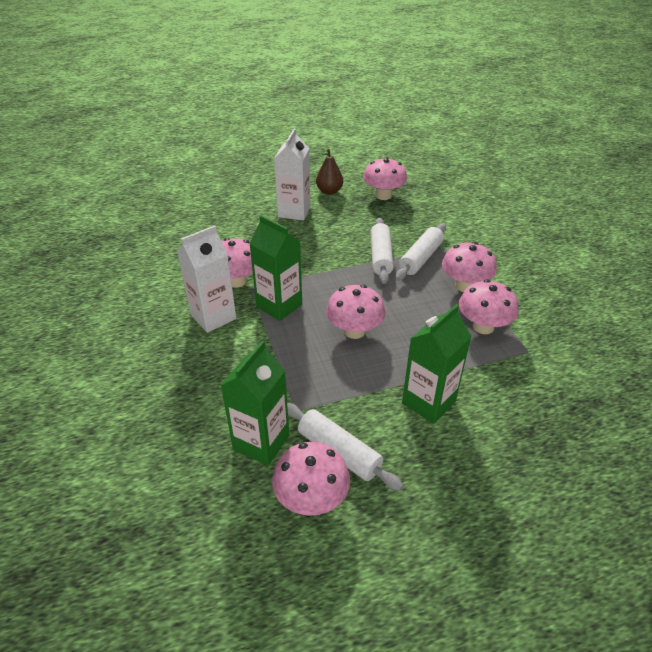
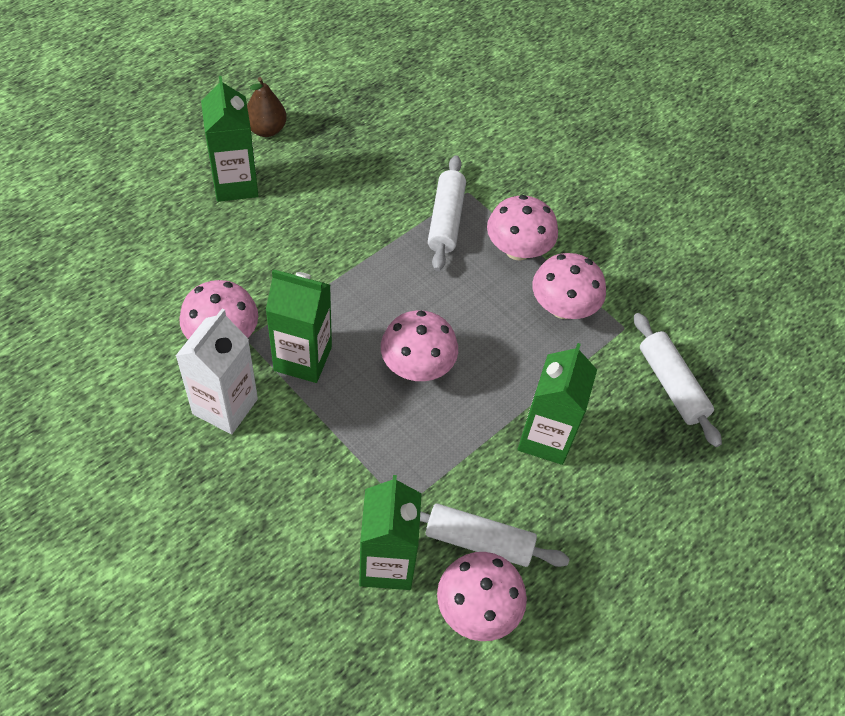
camera: 30 degrees left, 15 degrees up
white carton [274,128,311,221] -> green carton [201,76,258,202]
pink mushroom [363,157,407,200] -> none
white rolling pin [370,218,394,284] -> white rolling pin moved to [634,313,722,447]

